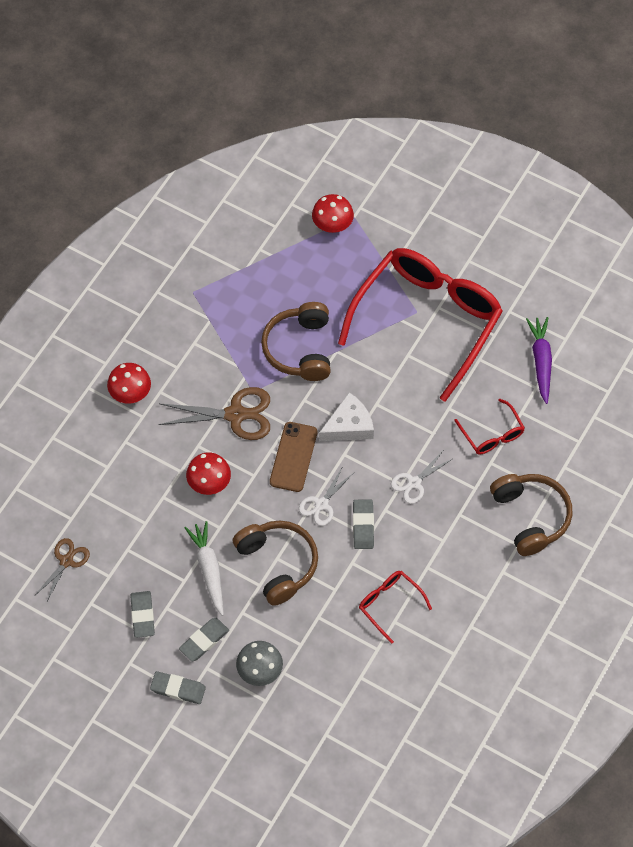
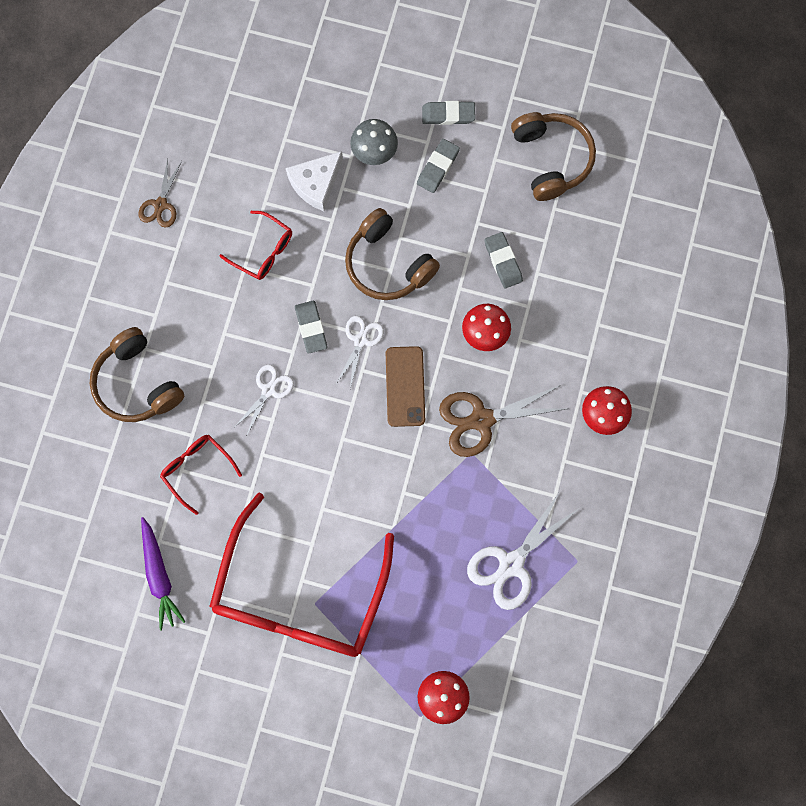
camera: 165 degrees right, 15 degrees up
brown scissors [34,538,90,601] -> brown scissors moved to [138,159,182,228]
grey eraser [130,591,155,638] -> grey eraser moved to [484,232,523,288]
white carrot [185,521,224,616] -> none
brown headphones [261,302,331,381] -> brown headphones moved to [511,112,596,201]
white cheese [319,392,374,441] -> white cheese moved to [286,151,343,211]
none -> white scissors [467,493,578,610]

